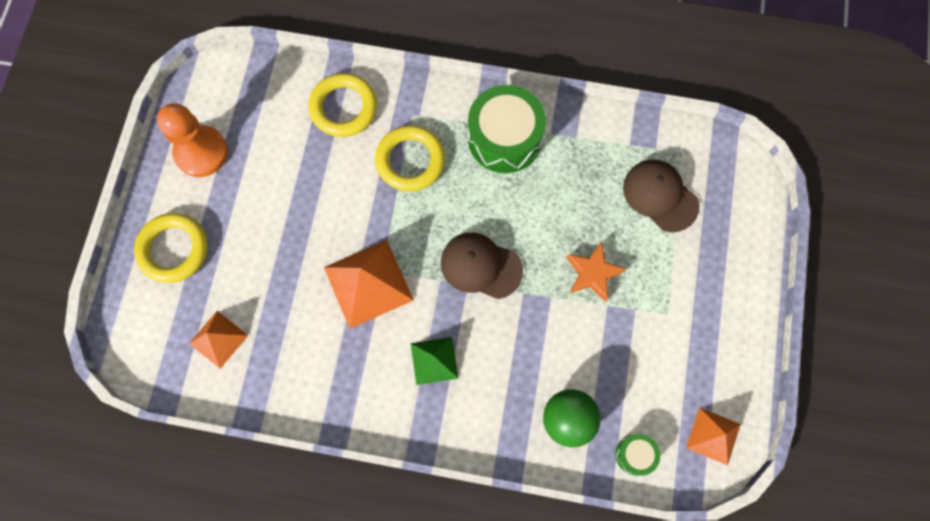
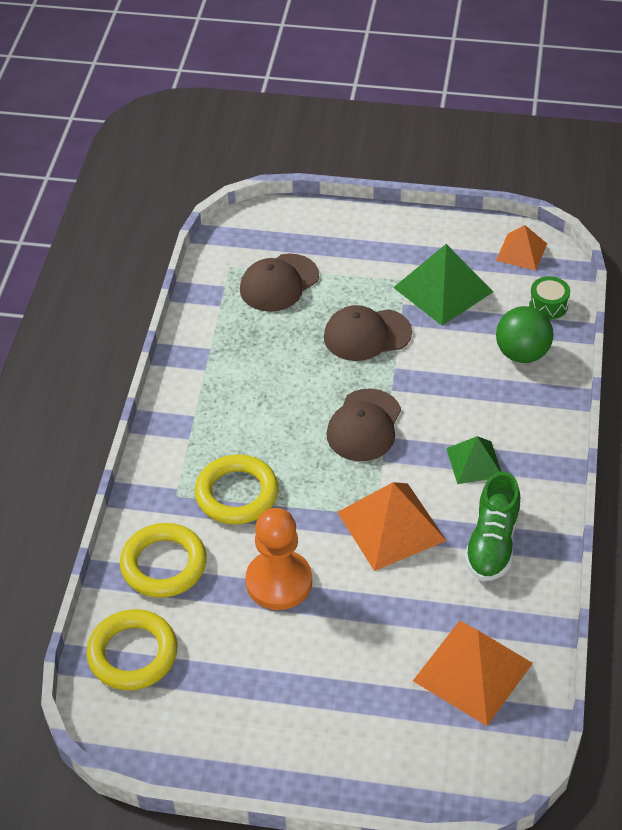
camera: 90 degrees left, 25 degrees down
yellow ring [134,213,208,283] -> yellow ring moved to [86,609,178,690]
orange pawn [157,103,228,177] -> orange pawn moved to [245,508,312,610]
orange pyramid [189,311,248,369] -> orange pyramid [413,621,533,726], size x1.67
green drum [468,85,546,173] -> none
orange star [566,241,626,302] -> brown cap [324,305,412,361]
none -> green pyramid [393,244,493,326]
none -> green shoe [464,471,520,581]

